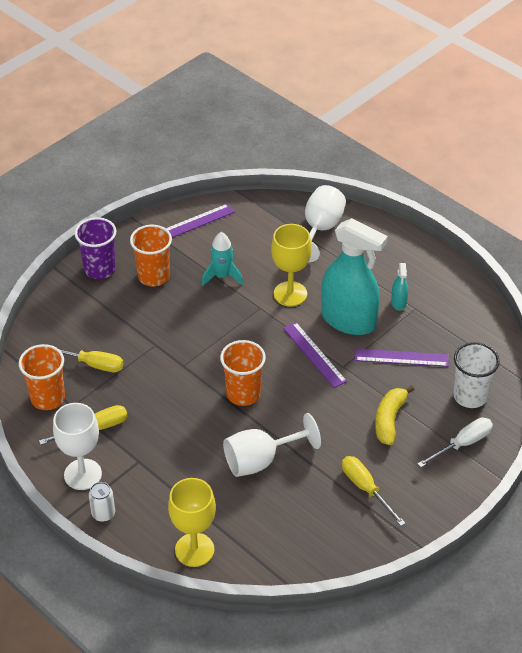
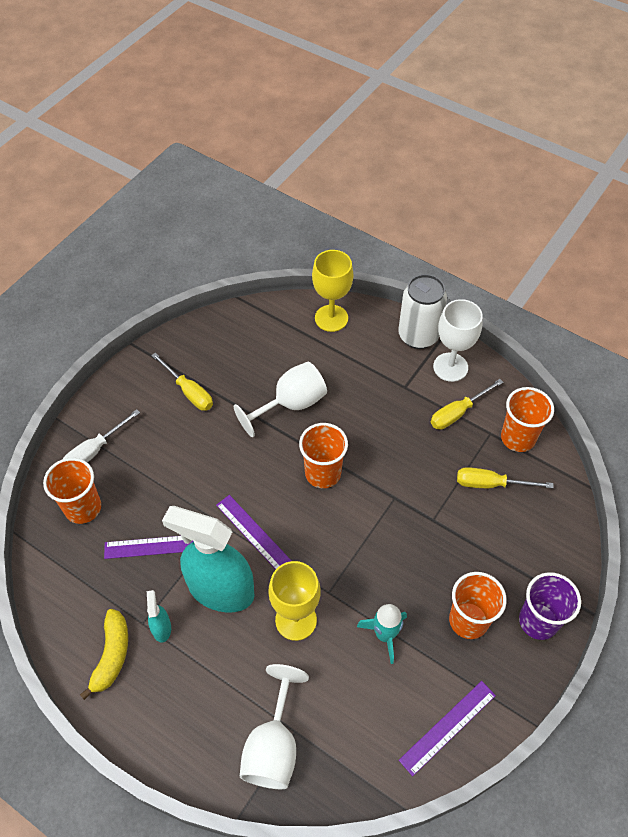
camera: 170 degrees right, 10 degrees up
white can [89,482,115,522] -> white can [398,274,447,349], size x1.98
yellow banana [375,385,414,445] -> yellow banana moved to [80,609,128,700]
white cup [453,342,500,408] -> orange cup [43,458,101,524]

